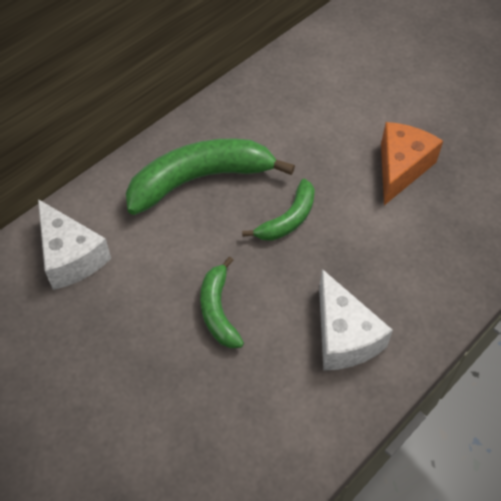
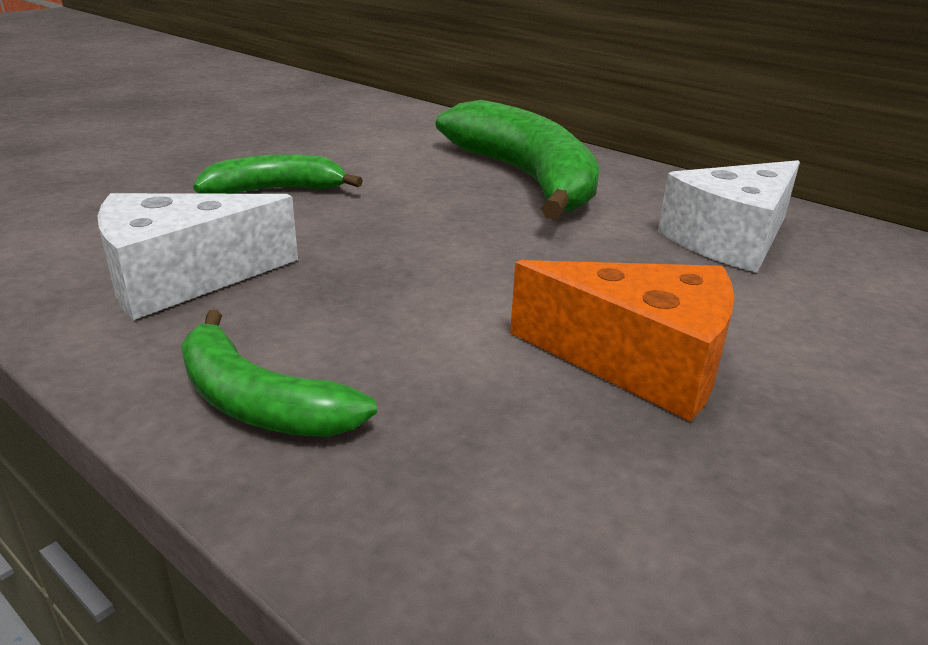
camera: 85 degrees right, 25 degrees down
white cheese [38,199,111,290] -> white cheese moved to [658,160,800,273]
green banana [242,179,315,241] -> green banana moved to [181,310,377,437]

